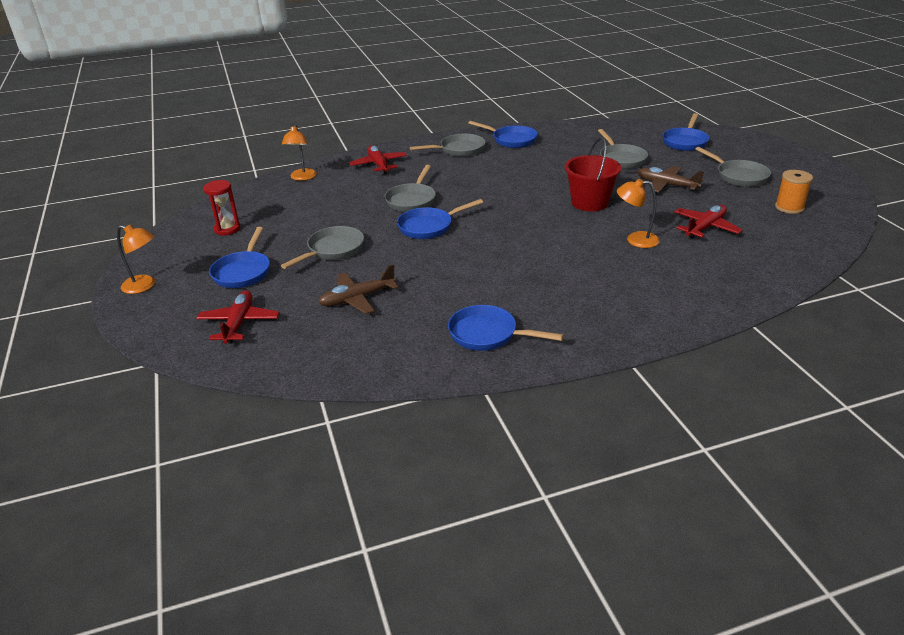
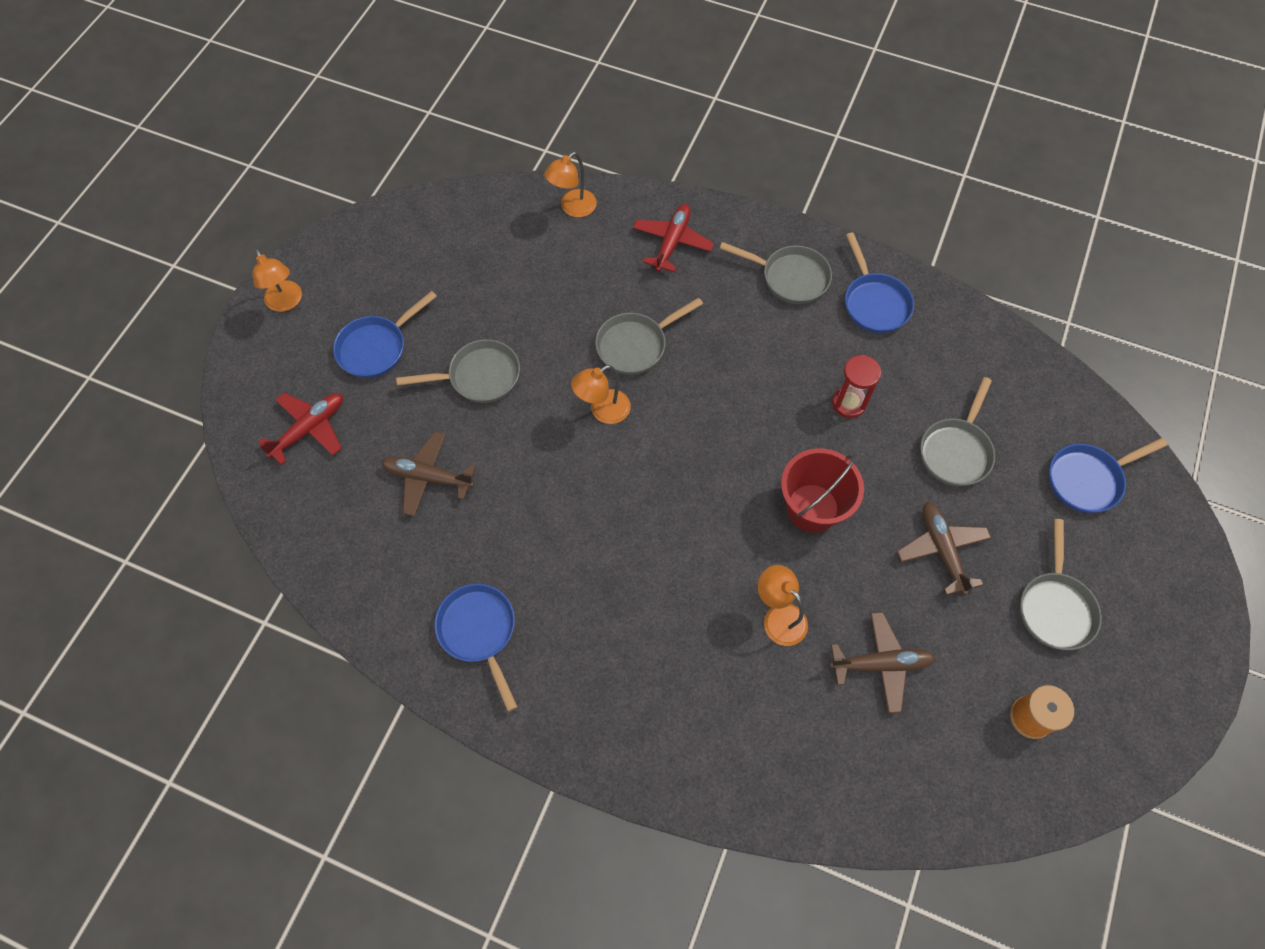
camera: 40 degrees right, 30 degrees up
red hourglass [204,180,240,236] -> red hourglass moved to [832,355,881,418]
blue pan [397,199,483,239] -> orange lamp [571,365,631,424]
red plane [674,205,743,239] -> brown plane [829,612,935,714]

